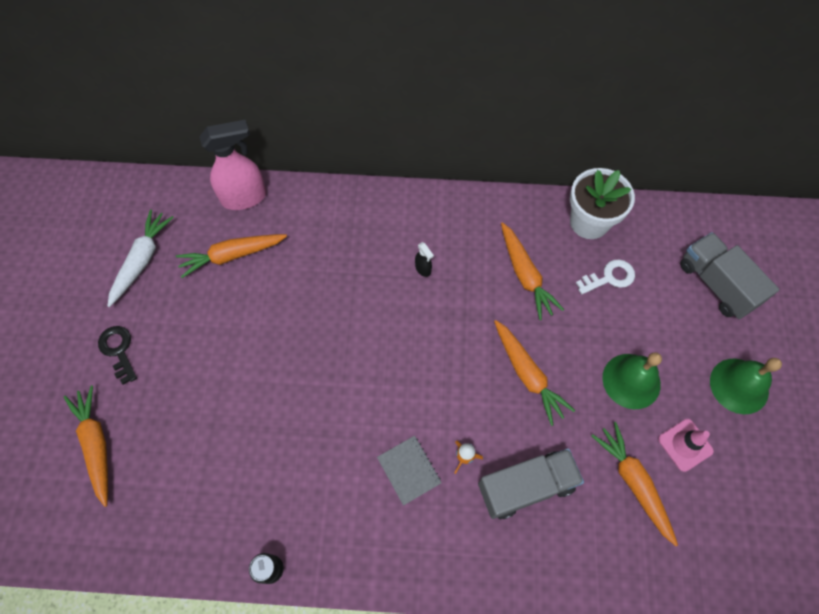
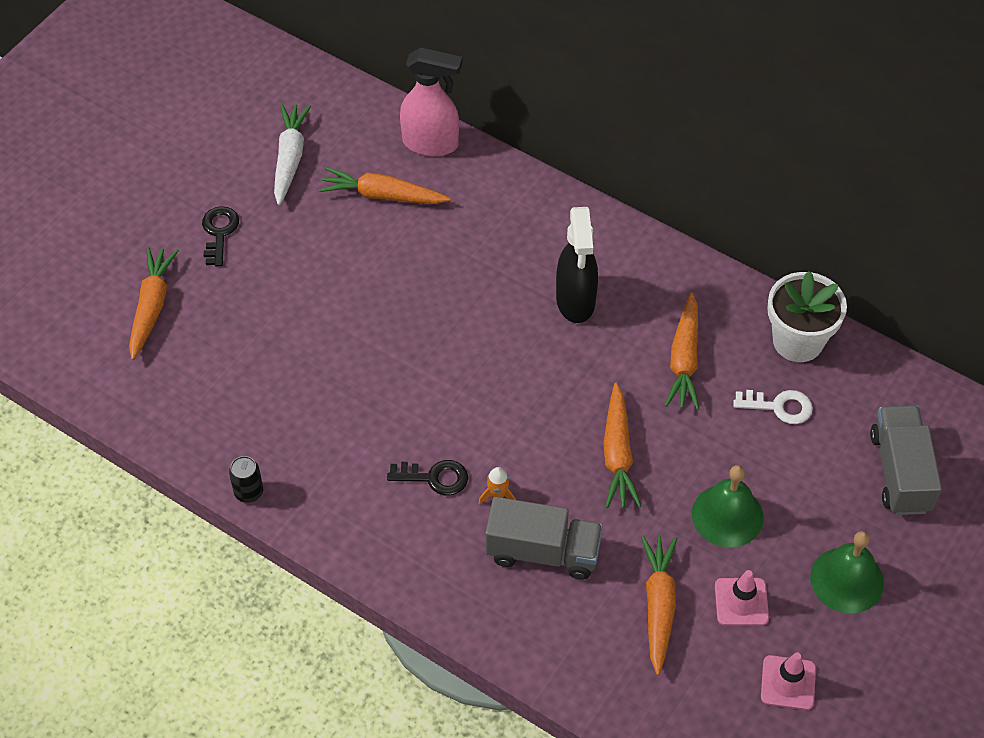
camera: 30 degrees right, 10 degrees down
white carrot [108,210,174,307] -> white carrot turned 45 degrees counterclockwise [274,104,311,205]
grey notebook [377,436,442,506] -> black key [387,460,468,496]
black spray bottle [415,242,434,277] -> black spray bottle [556,207,598,323], size x2.37
none -> pink traffic cone [761,652,816,710]

